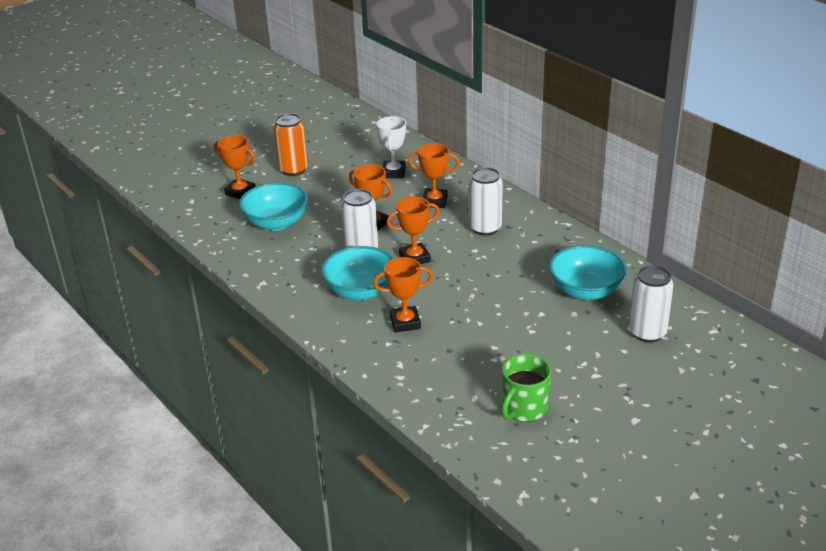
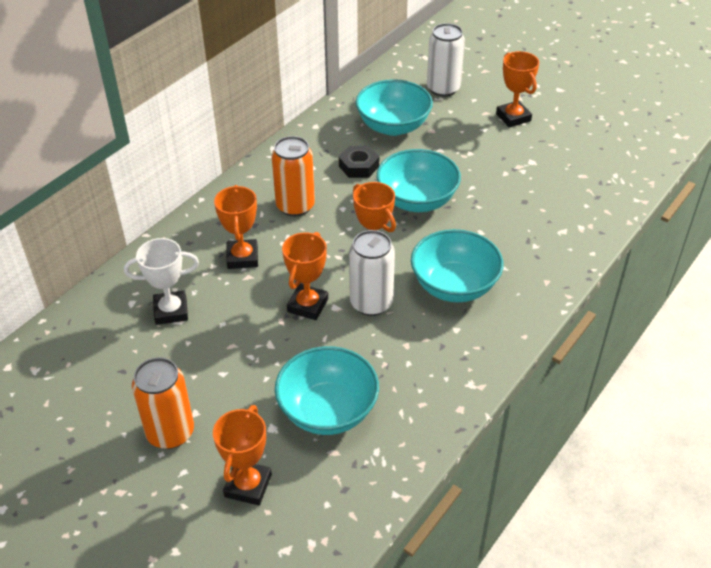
camera: 105 degrees left, 10 degrees up
orange trophy [373,257,434,332] -> orange trophy moved to [496,51,539,128]
white can [469,167,503,236] -> orange can [272,136,315,217]
green mug [501,354,551,422] -> none
none -> black nut [339,146,379,178]
none -> turquoise bowl [377,149,461,212]

